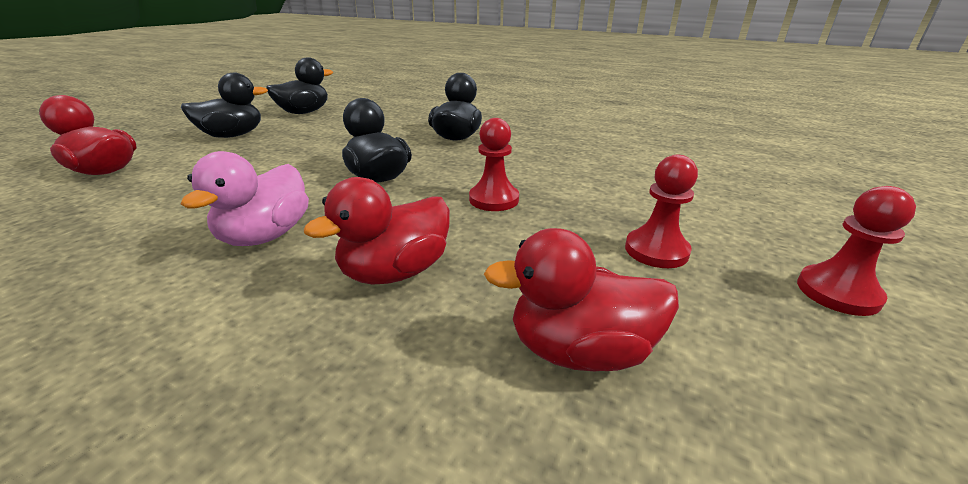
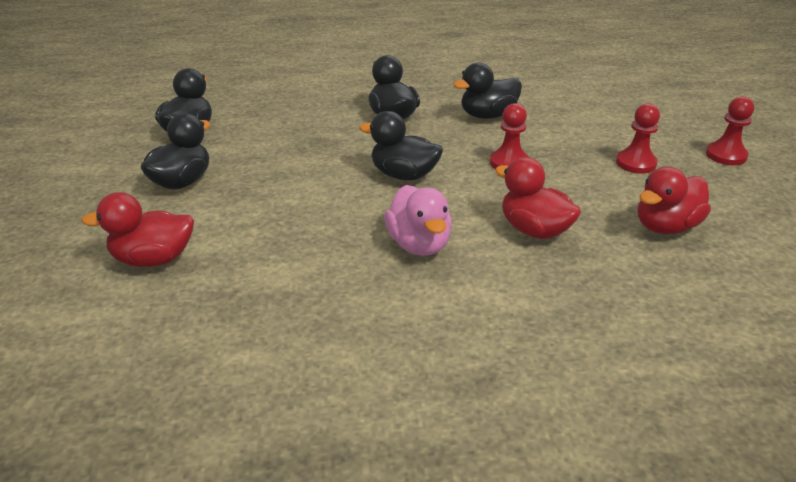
camera: 35 degrees left, 5 degrees up
red duck [304,177,450,285] -> red duck turned 120 degrees clockwise [495,157,581,239]
none -> black duck [453,62,522,119]

